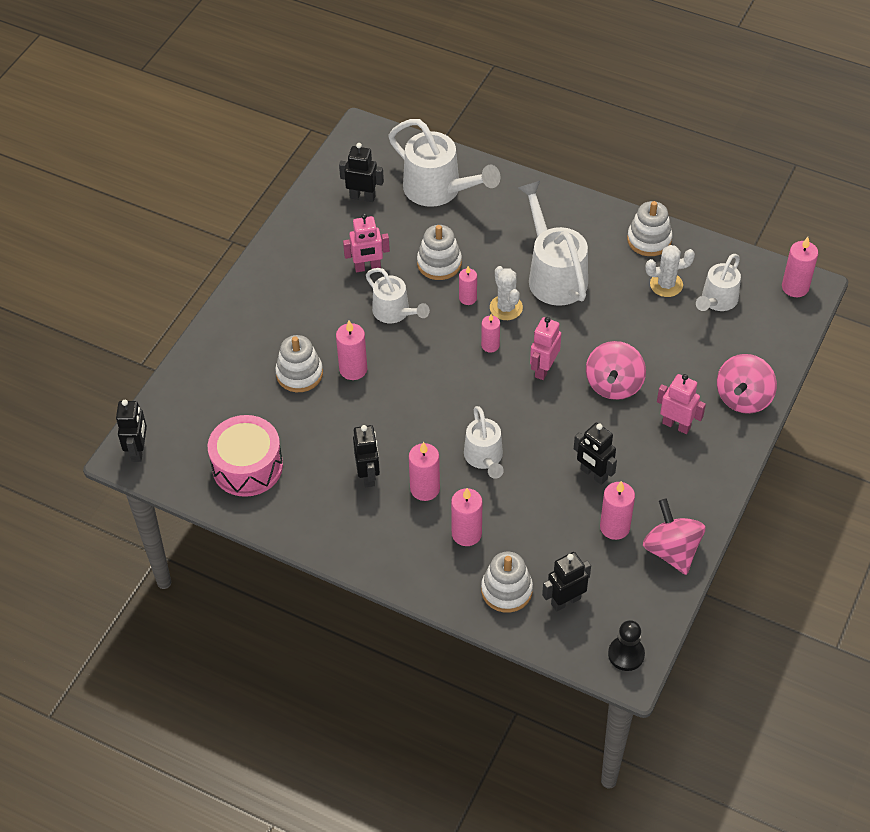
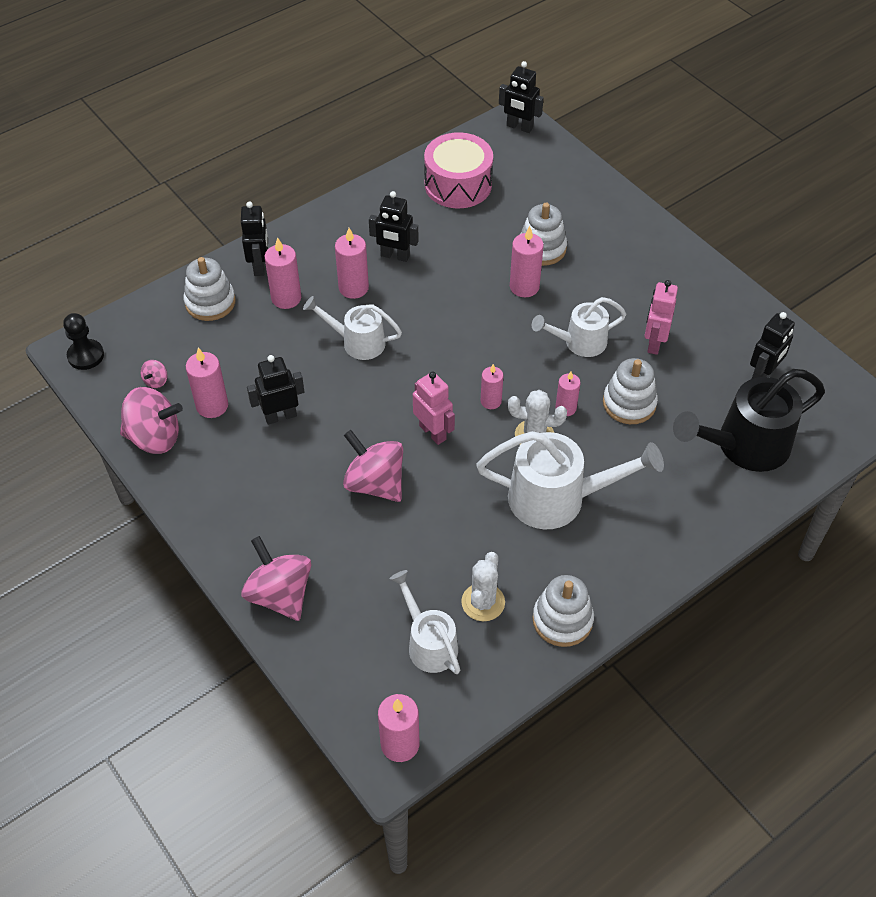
camera: 115 degrees right, 0 degrees up
white watering can [389,119,500,207] -> black watering can [673,369,825,472]
black robot [542,552,591,612] -> black robot moved to [241,201,268,276]
pink robot [657,374,706,434] -> none
none -> pink spinning top [141,360,167,388]

